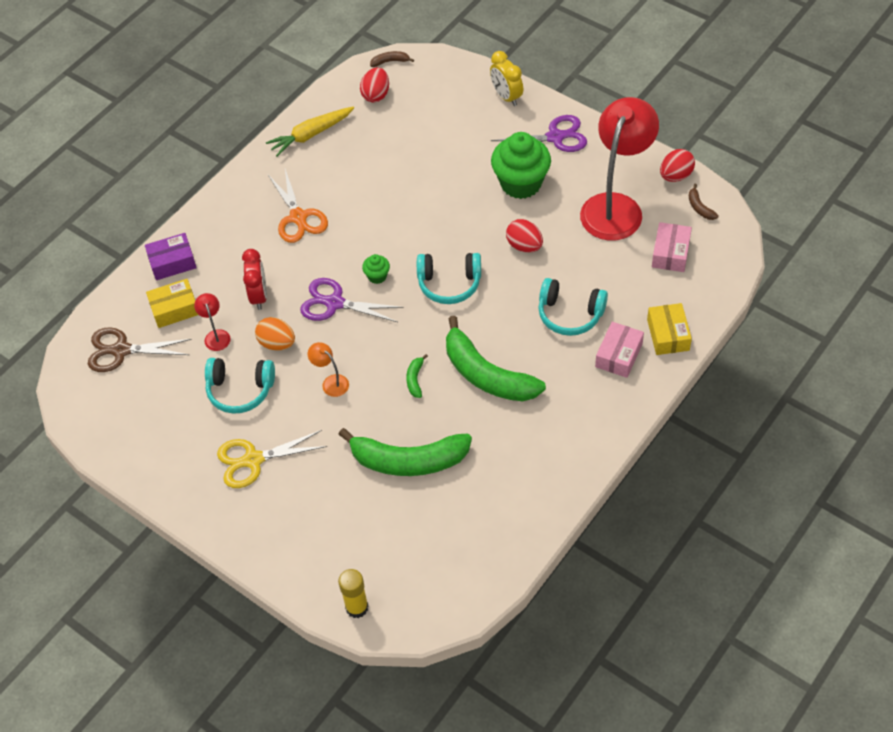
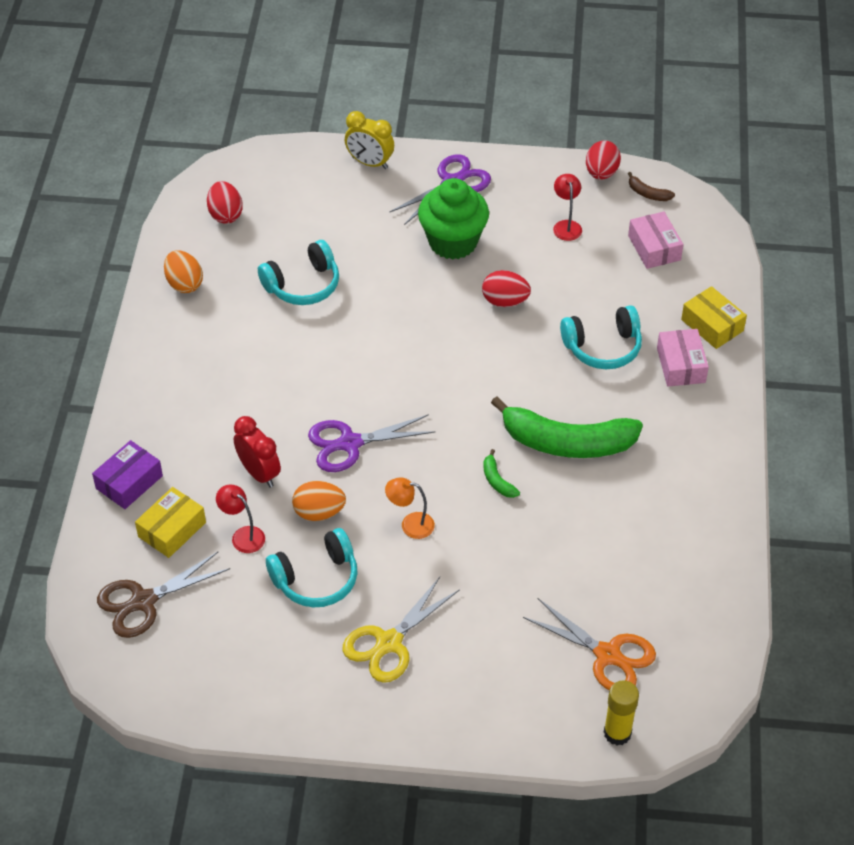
camera: 35 degrees left, 5 degrees down
yellow carrot [266,106,354,157] -> orange egg [164,250,203,293]
orange scissors [268,169,328,243] -> orange scissors moved to [523,598,656,690]
green banana [338,428,472,476] -> none
green cupcake [362,254,390,284] -> none
brown banana [370,51,414,67] -> none
turquoise headphones [417,253,481,304] -> turquoise headphones moved to [258,240,339,305]
red lamp [580,97,659,241] -> red lamp [553,174,582,241], size x0.40

